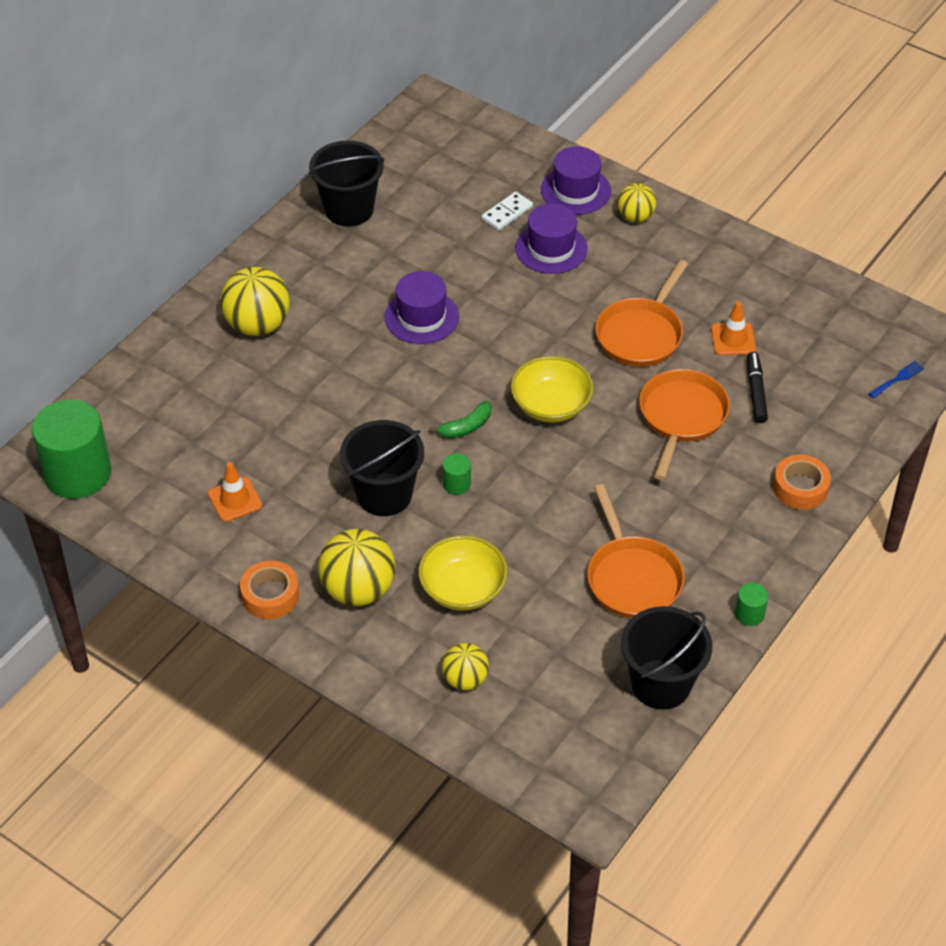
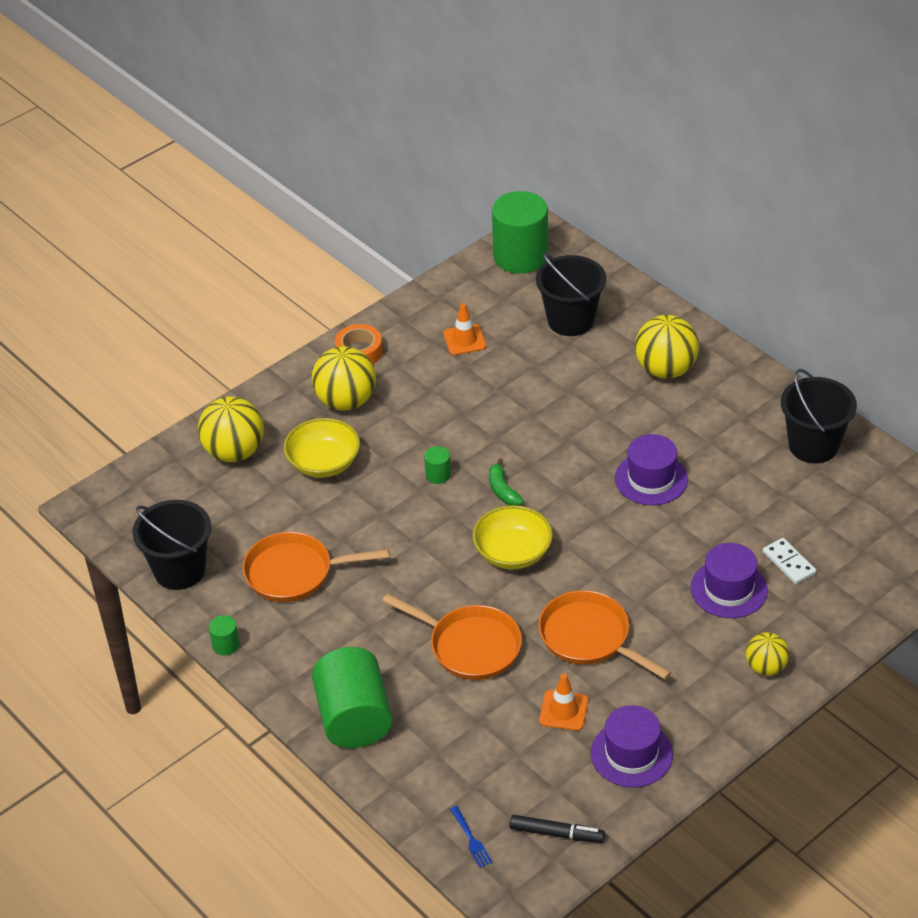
camera: 105 degrees right, 5 degrees down
black bucket [340,420,424,516] -> black bucket moved to [536,253,606,336]
yellow ball [442,643,489,690] -> yellow ball [198,397,264,462], size x1.68
purple hat [541,146,611,215] -> purple hat moved to [591,705,673,787]
black marker [747,352,768,423] -> black marker moved to [510,815,605,843]
orange tape [773,454,831,510] -> green cylinder [312,647,393,748]

